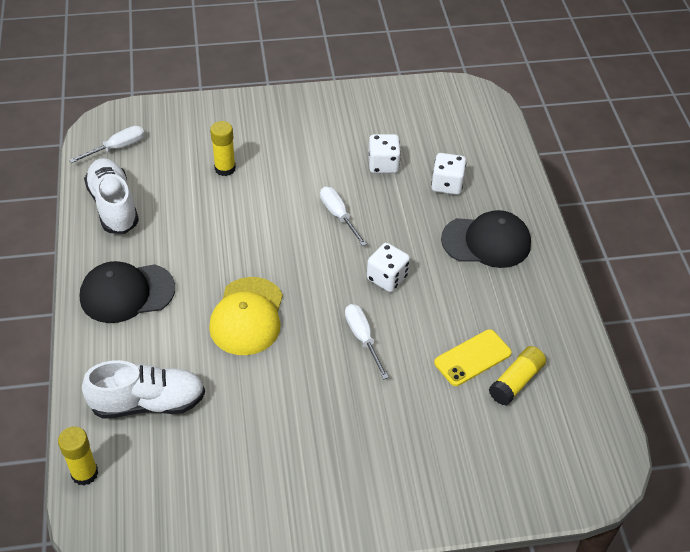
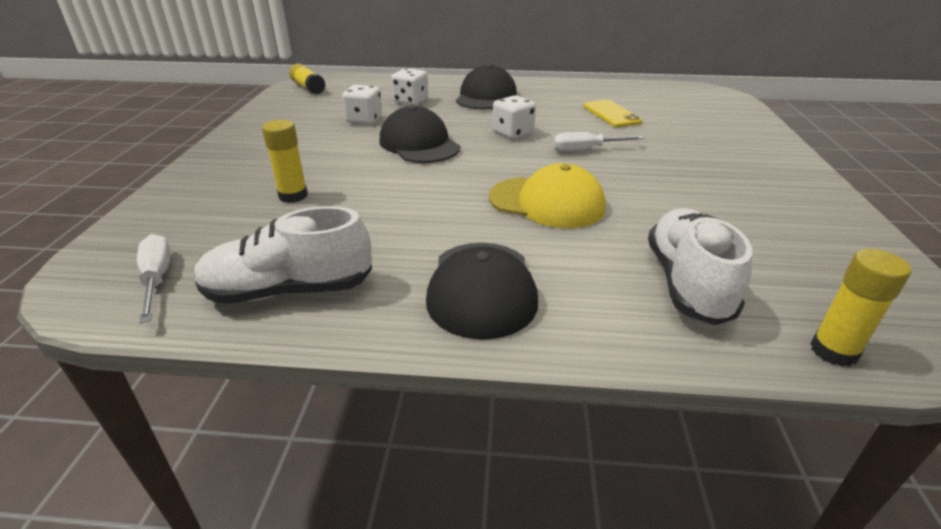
camera: 75 degrees left, 15 degrees down
white screwdriver [320,187,367,246] -> black cap [380,105,460,163]
yellow glue stick [489,346,546,405] -> yellow glue stick moved to [289,64,326,94]

